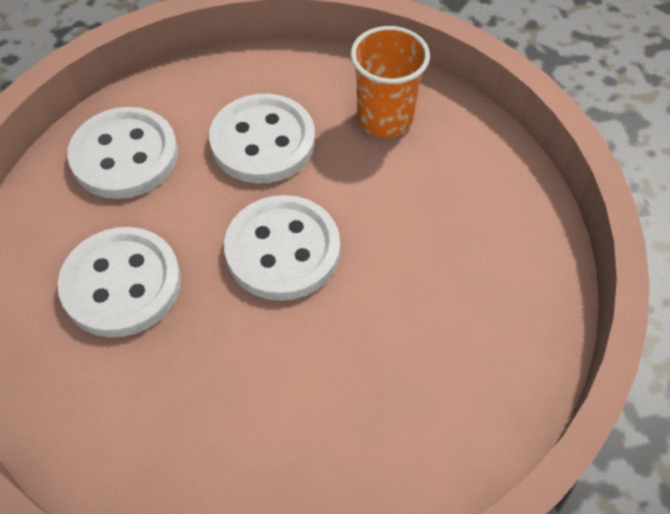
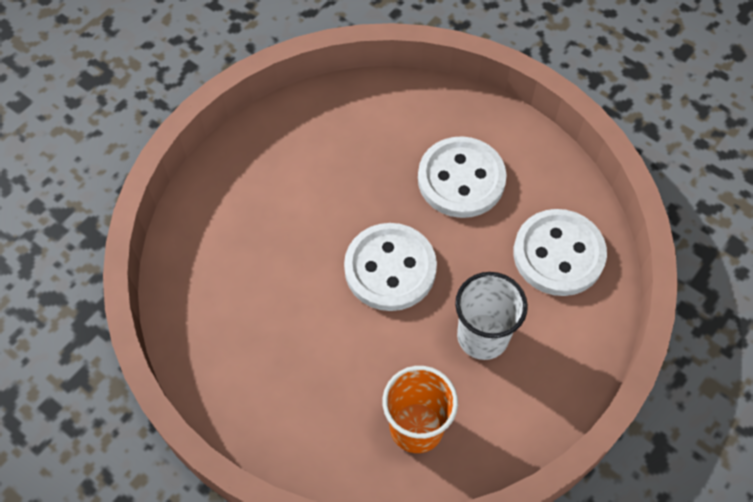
camera: 140 degrees right, 5 degrees up
white button [209,94,315,183] -> white cup [455,272,528,360]

